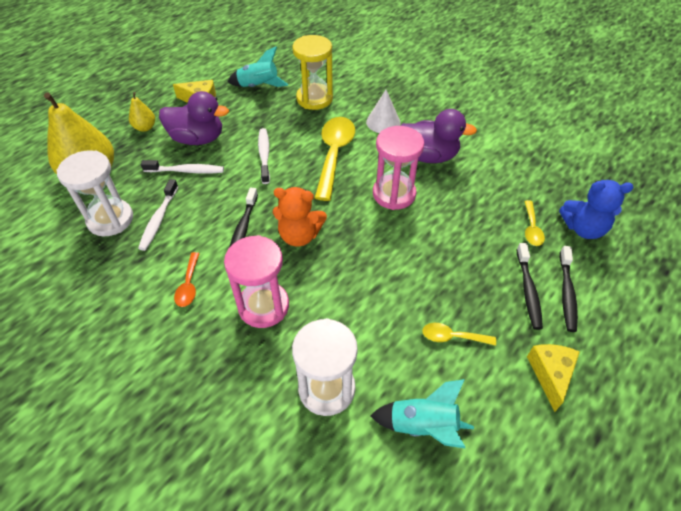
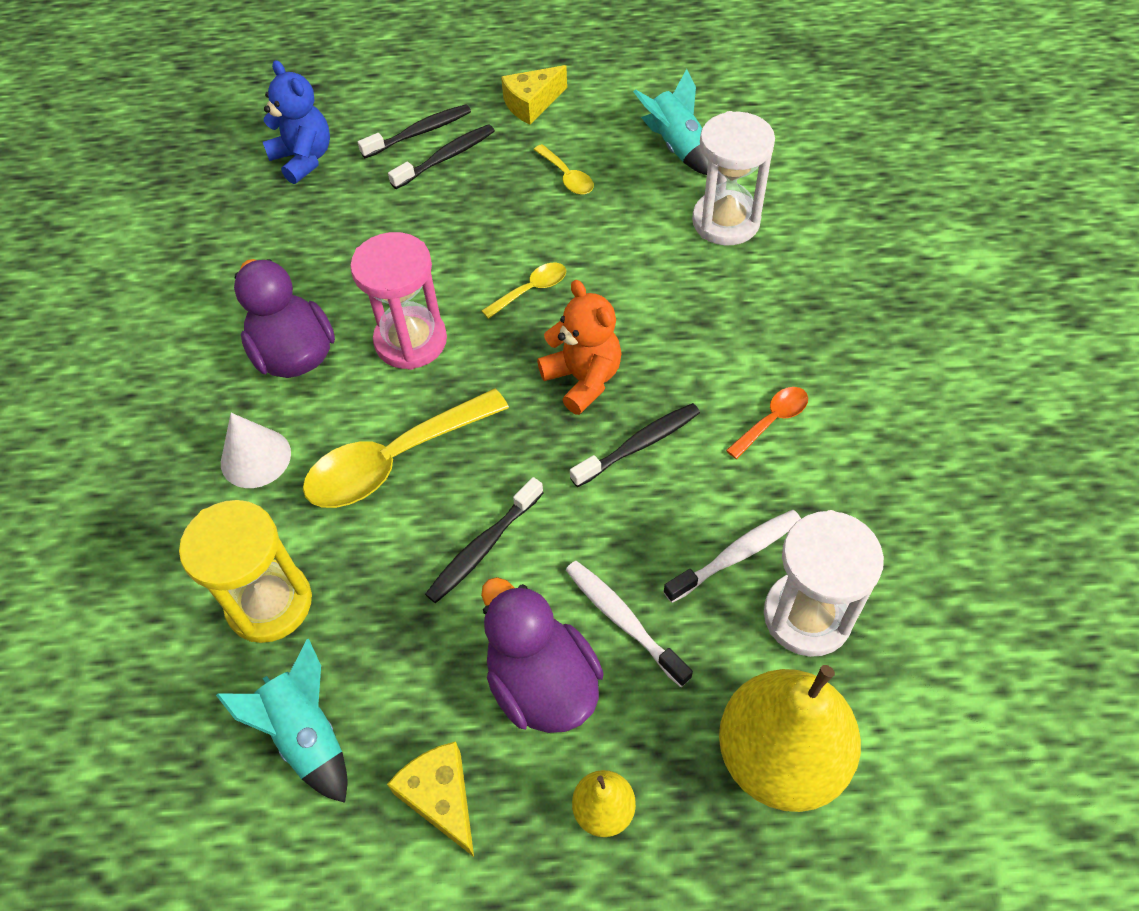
camera: 130 degrees left, 5 degrees up
pink hourglass [224,235,289,328] -> none
white toothbrush [258,128,270,184] -> black toothbrush [425,477,544,603]
yellow spoon [524,200,545,246] -> yellow spoon moved to [482,263,566,319]

